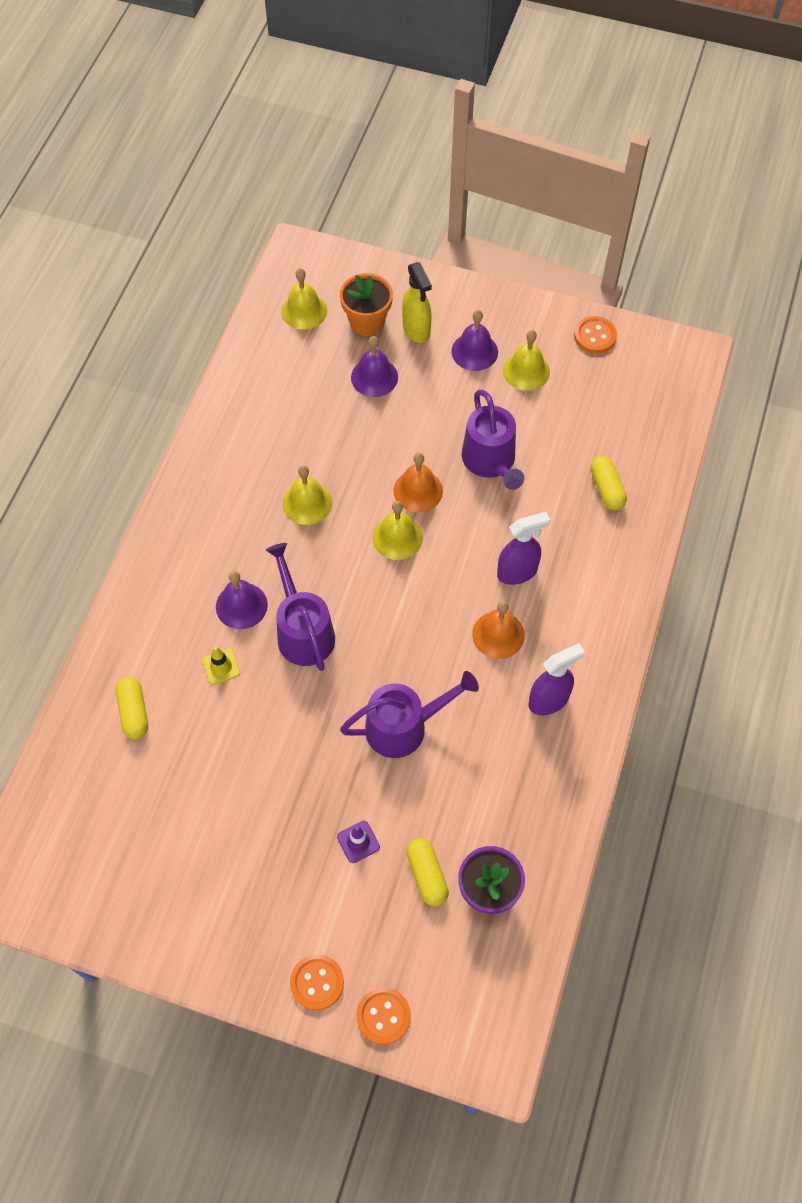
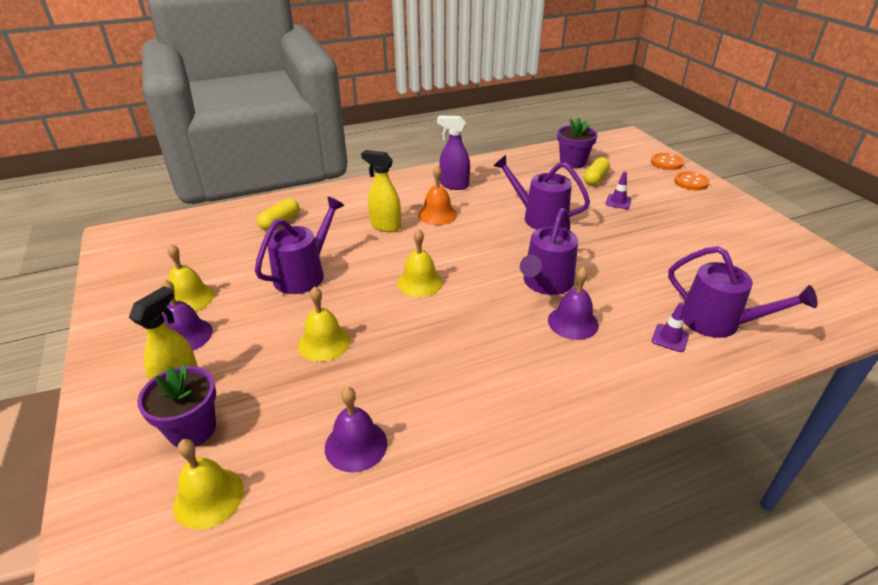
camera: 130 degrees left, 25 degrees down
yellow capsule [116,677,148,739] -> purple watering can [668,246,818,338]
yellow traffic cone [202,646,240,685] -> none
yellow bell [283,465,332,525] -> yellow bell moved to [298,286,351,362]
orange flower pot [340,273,393,336] -> purple flower pot [137,365,216,448]
purple bell [351,336,398,397] -> purple bell moved to [325,387,387,472]
orange bell [393,453,443,512] -> none
purple spray bottle [497,512,550,585] -> yellow spray bottle [361,150,401,232]
orange button [574,316,617,353] -> none
none -> purple traffic cone [652,302,689,352]

